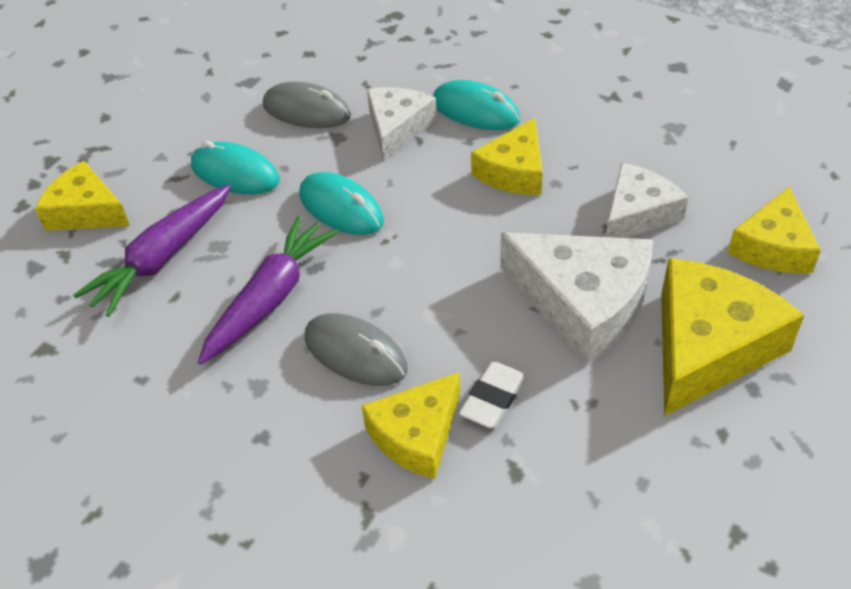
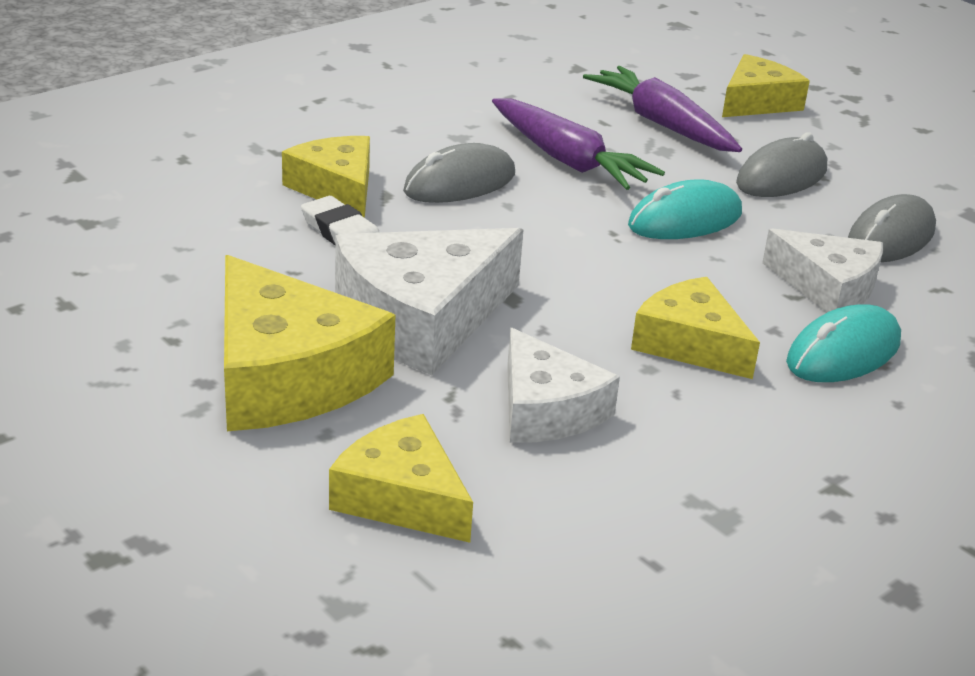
camera: 105 degrees right, 15 degrees down
turquoise mouse [191,141,280,194] -> grey mouse [736,132,827,197]

